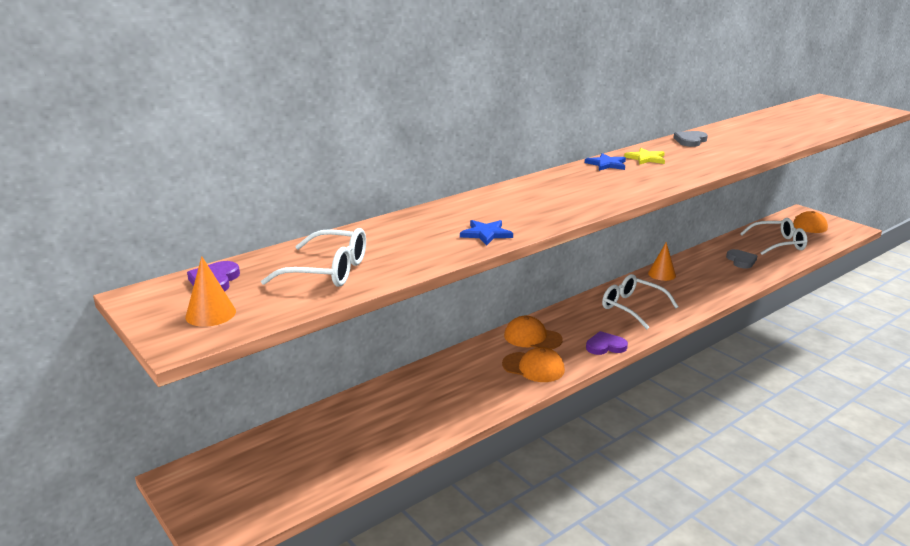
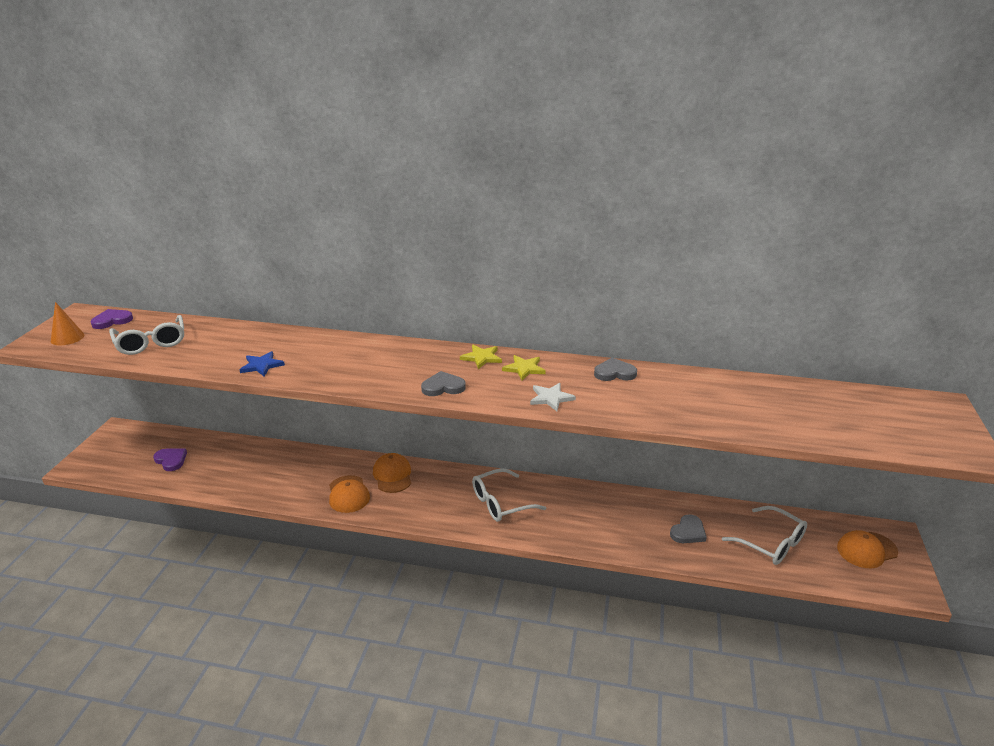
camera: 50 degrees right, 5 degrees up
blue star [585,153,626,171] -> yellow star [460,345,502,369]
purple heart [586,331,628,355] -> purple heart moved to [153,449,187,471]
white glasses [602,274,678,329] -> white glasses turned 120 degrees counterclockwise [472,468,546,522]
orange cone [648,242,676,281] -> none
none -> grey heart [421,371,466,396]
none -> white star [530,383,576,411]

